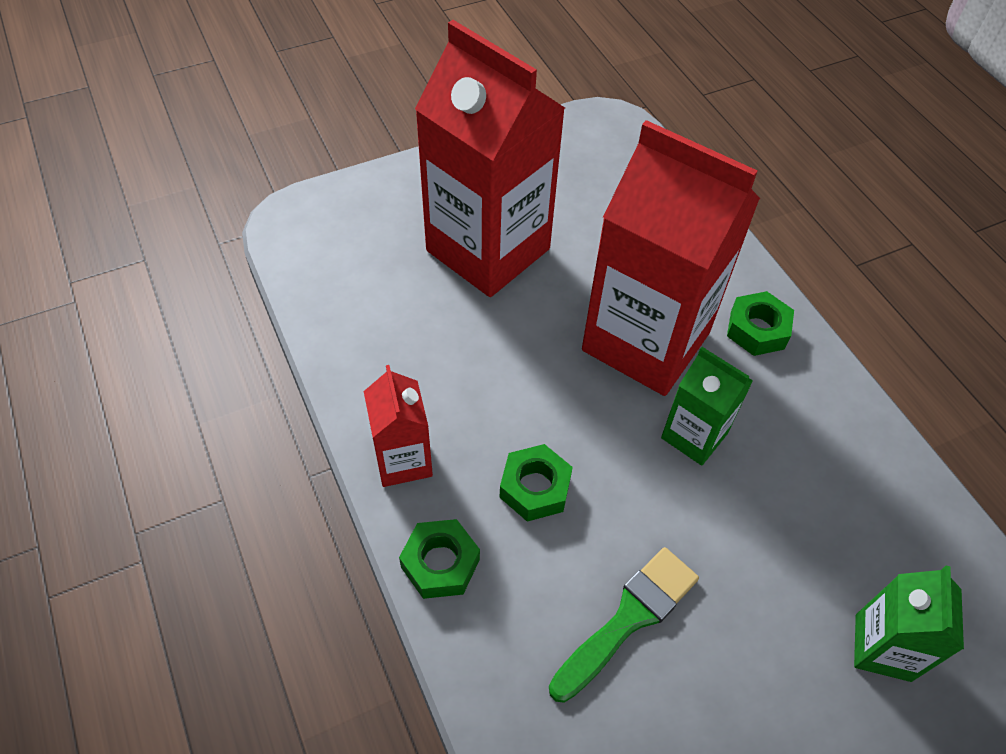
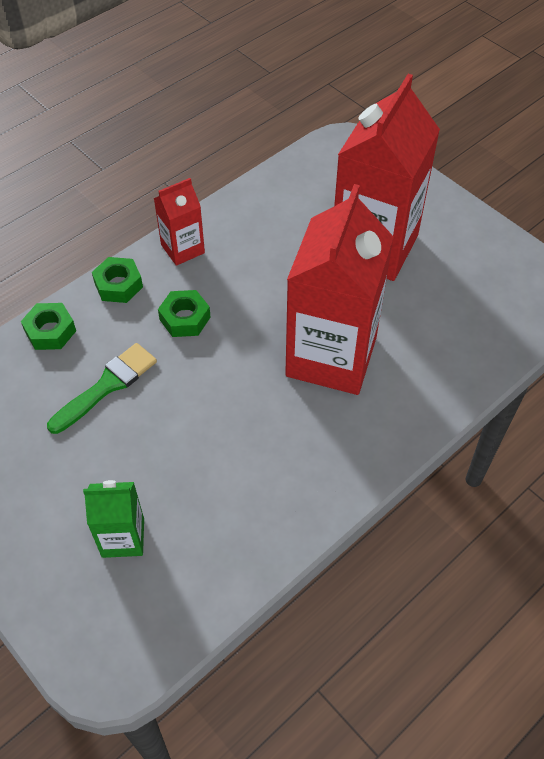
camera: 75 degrees right, 0 degrees up
green brush [549,547,699,703] -> green brush turned 75 degrees counterclockwise [47,343,157,434]
green carton [661,347,753,466] -> none
green nut [727,291,794,356] -> green nut moved to [21,303,76,350]

